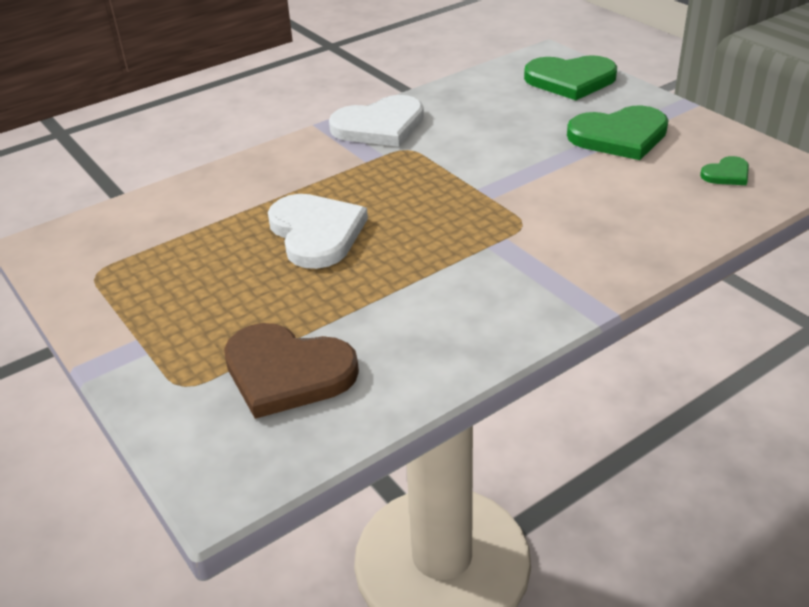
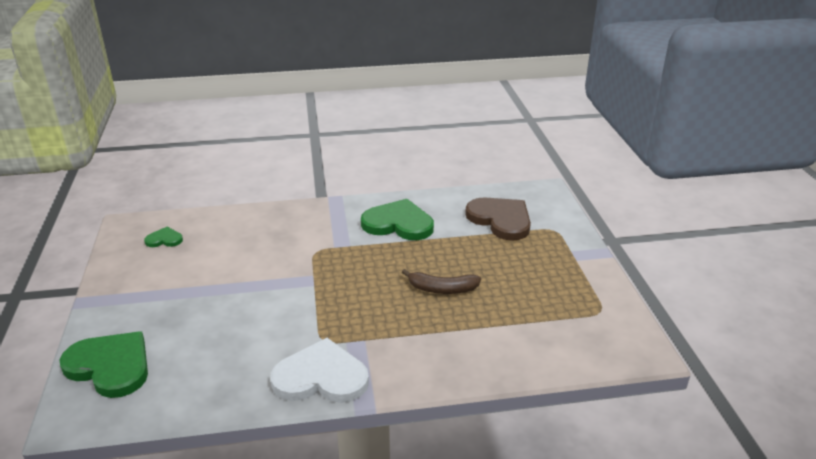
camera: 155 degrees left, 5 degrees down
white heart [268,194,368,269] -> brown banana [402,269,481,294]
green heart [567,105,669,160] -> green heart moved to [361,199,434,240]

